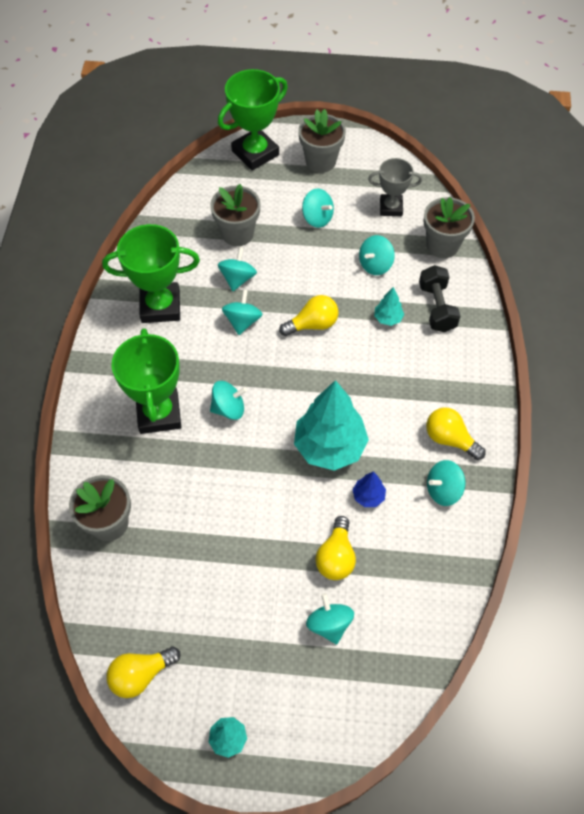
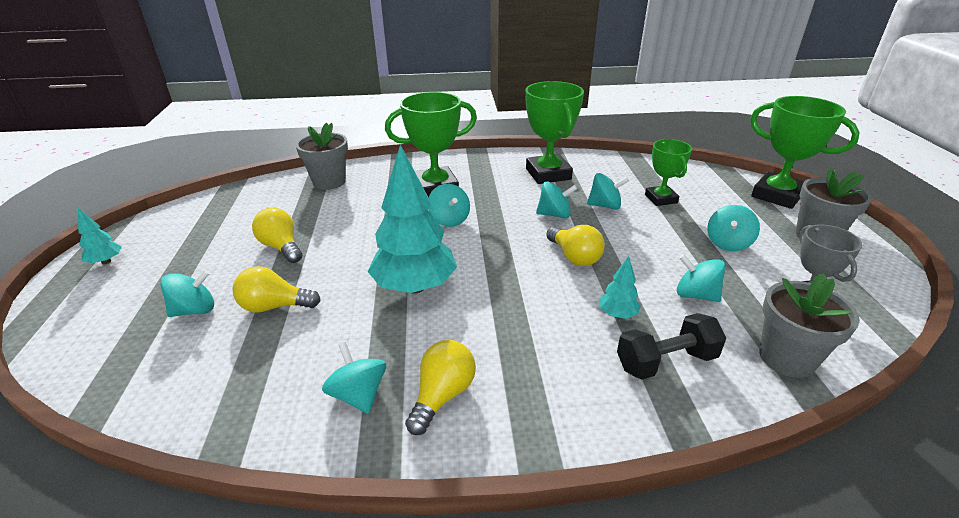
camera: 80 degrees right, 25 degrees down
yellow light bulb [107,647,180,698] -> yellow light bulb moved to [252,208,302,263]
grey flower pot [210,184,260,246] -> green trophy [645,139,692,206]
blue tree [353,471,386,507] -> none

